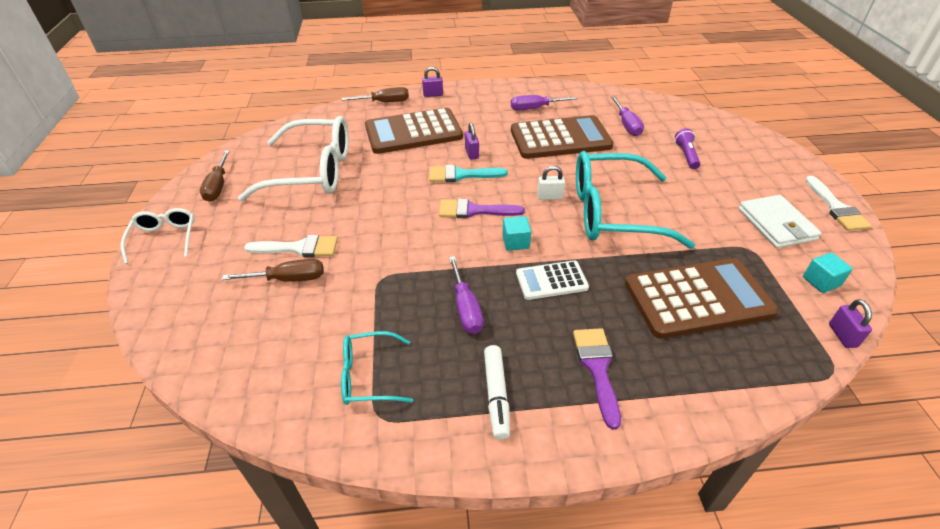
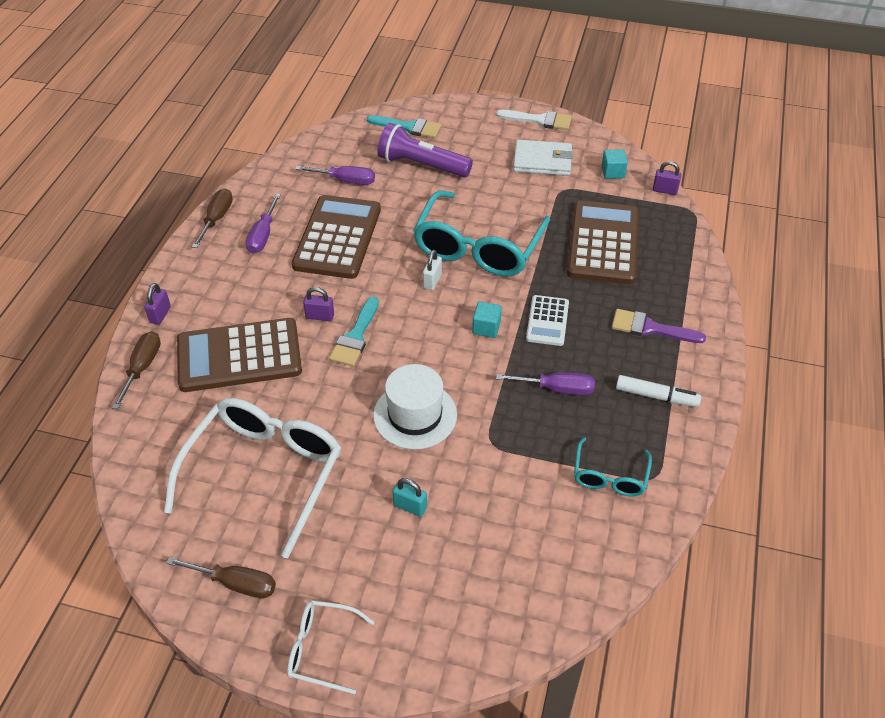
camera: 70 degrees left, 5 degrees up
brown screwdriver [222,259,324,282] -> brown screwdriver moved to [192,189,233,248]
white brush [244,235,338,257] -> turquoise padlock [392,478,427,517]
brown calculator [365,108,463,154] -> brown calculator turned 75 degrees clockwise [177,318,302,392]
purple brush [439,199,525,218] -> none
purple flashlight [675,128,700,169] -> purple flashlight [377,123,473,177], size x1.88
none -> turquoise brush [367,115,441,138]
none -> white hat [373,364,457,450]

